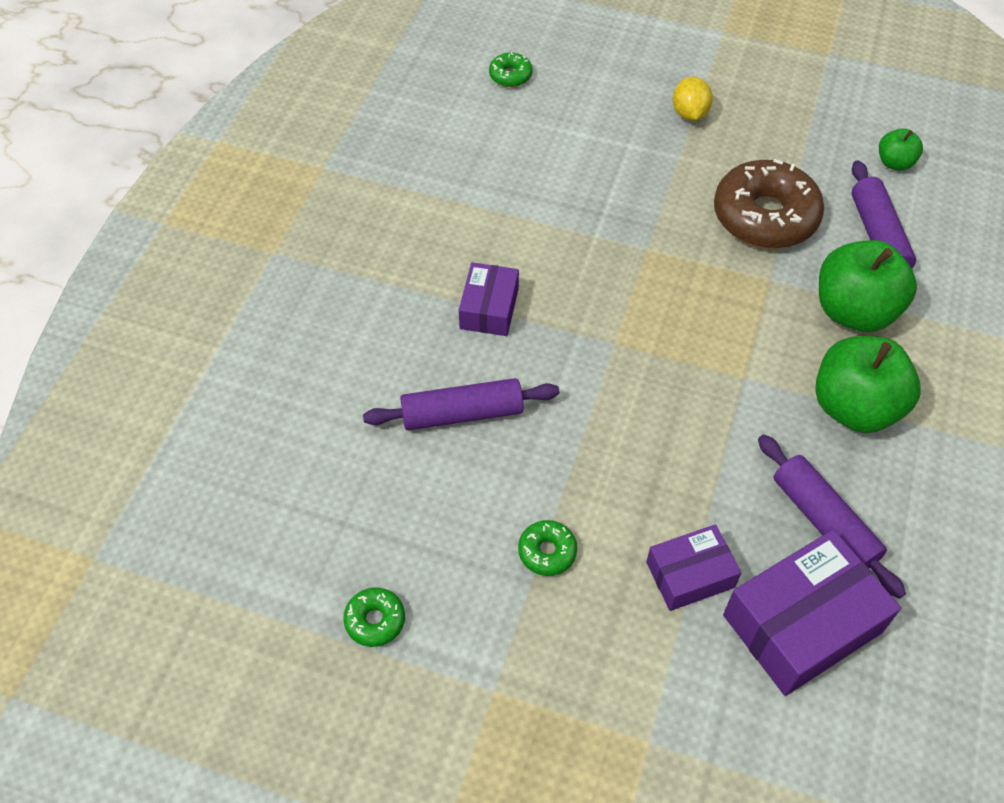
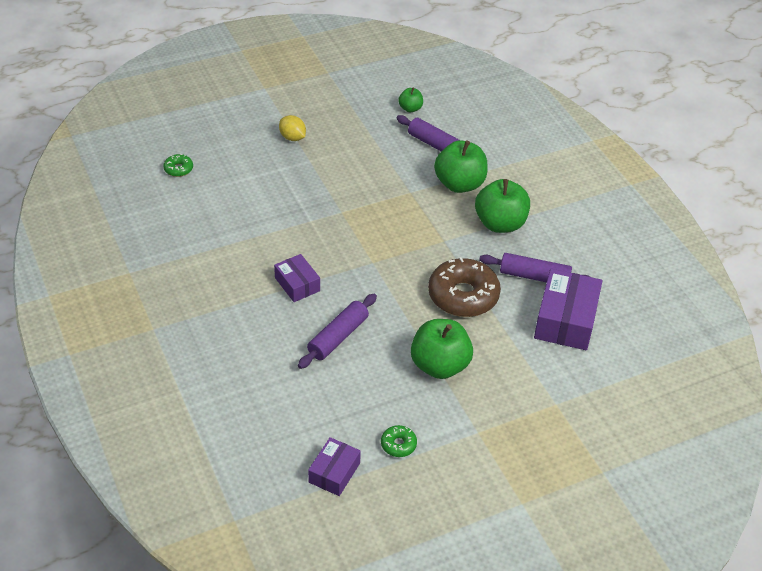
camera: 45 degrees left, 10 degrees down
green donut [518,520,577,576] -> green apple [411,319,473,379]
purple box [646,524,741,611] -> purple box moved to [308,437,361,496]
brown donut [714,159,824,249] -> brown donut moved to [428,257,501,317]

